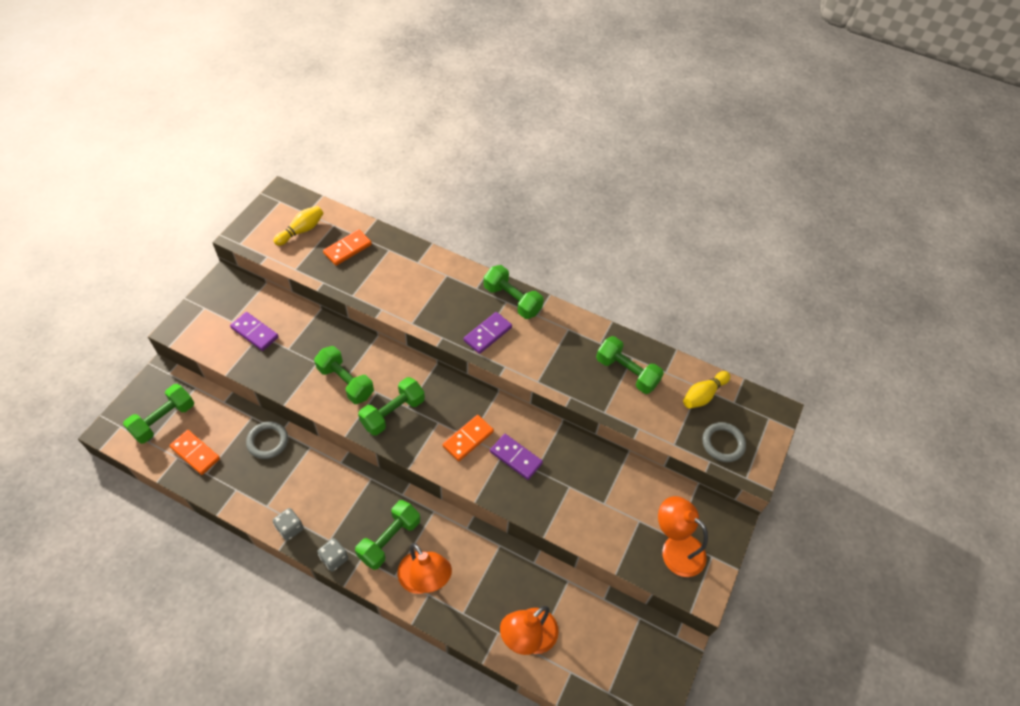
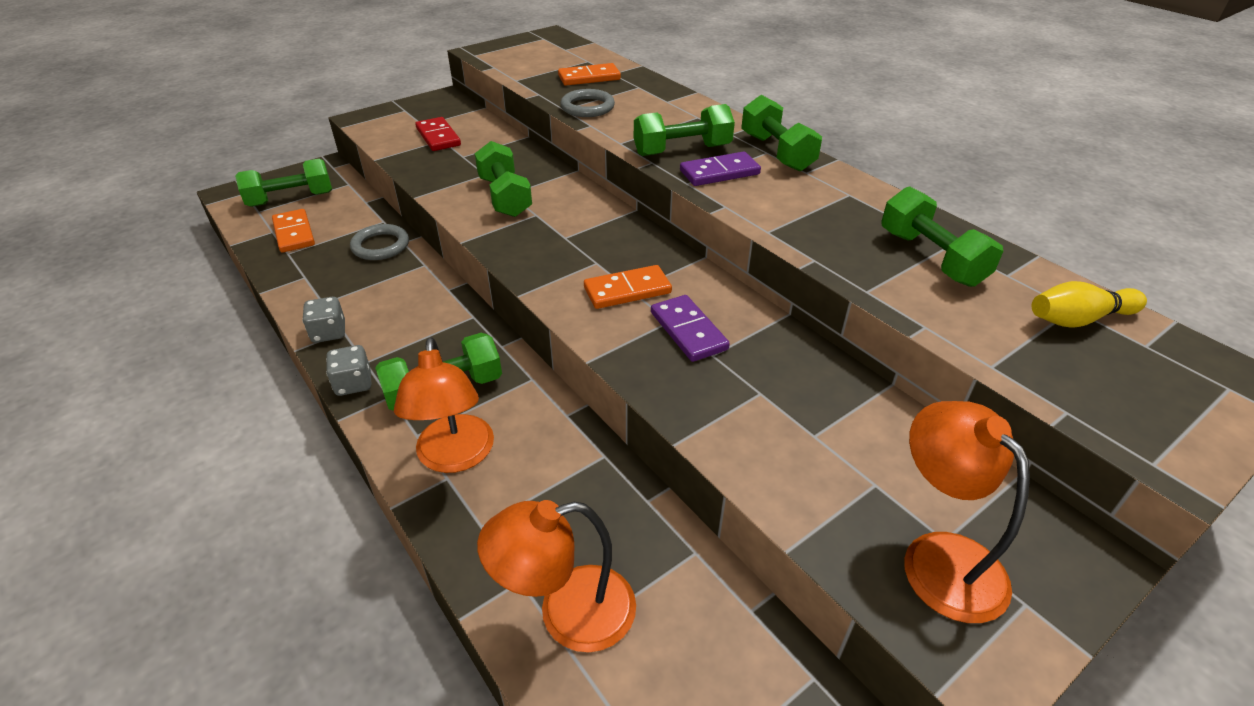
camera: 30 degrees right, 15 degrees down
purple domino [230,312,279,351] -> red domino [415,117,461,151]
yellow bowling pin [273,206,324,246] -> none
green dumbbell [358,377,425,435] -> green dumbbell moved to [634,104,735,156]
grey ring [702,422,746,462] -> grey ring moved to [560,89,615,117]

